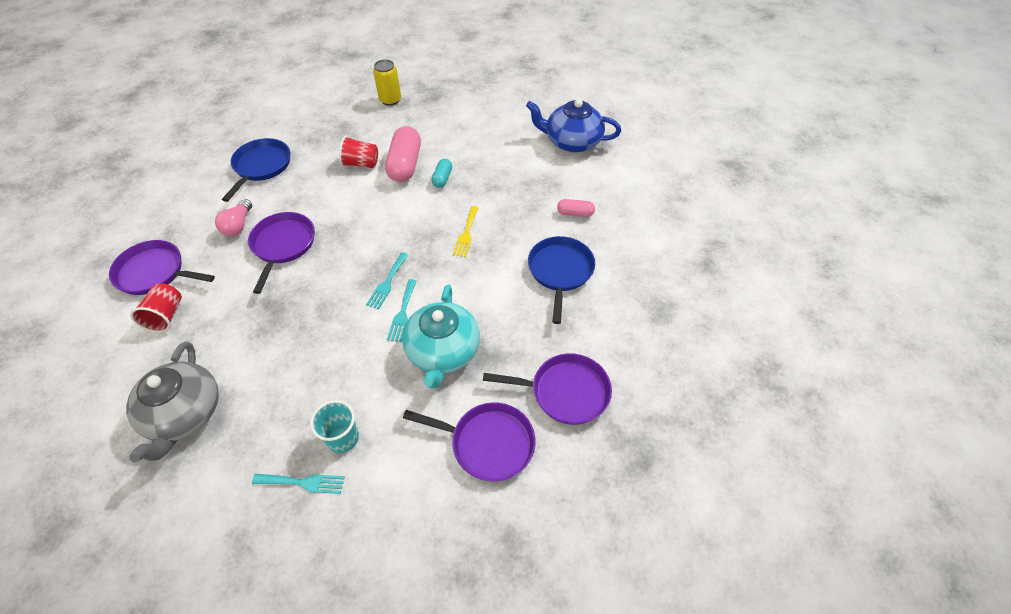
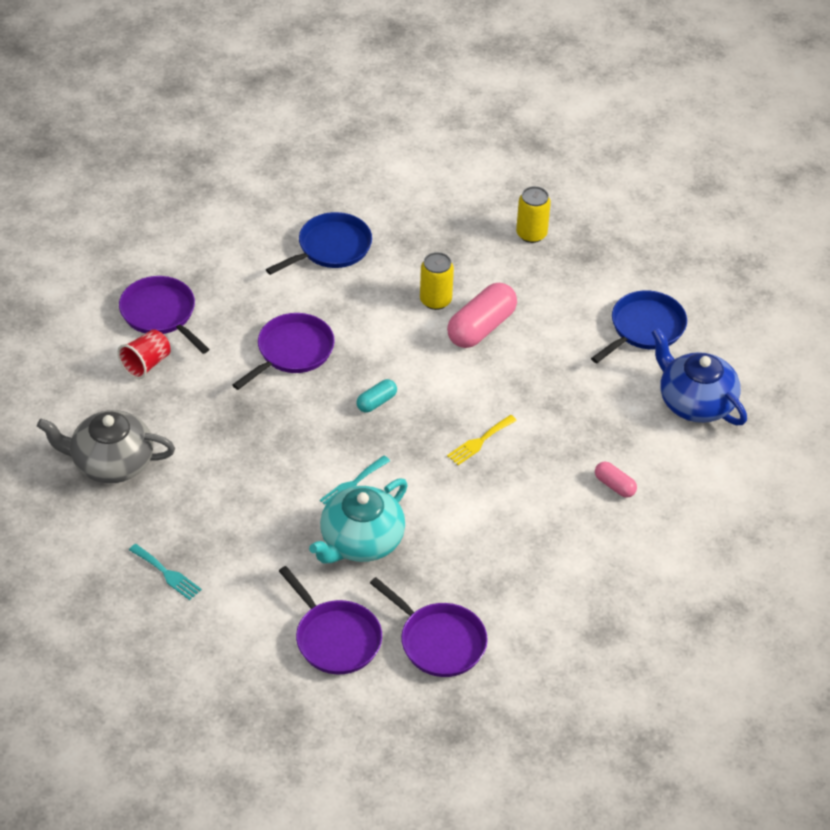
camera: 35 degrees right, 5 degrees down
grey teapot [126,341,219,463] -> grey teapot turned 60 degrees clockwise [37,410,175,483]
pink light bulb [215,199,252,236] -> none
turquoise cup [310,400,359,453] -> none
red cup [339,136,378,168] -> yellow can [420,252,454,310]
turquoise fork [366,252,408,309] -> none
turquoise capsule [432,159,452,188] -> turquoise capsule moved to [356,379,397,413]
blue pan [528,236,595,324] -> blue pan moved to [591,290,687,363]

